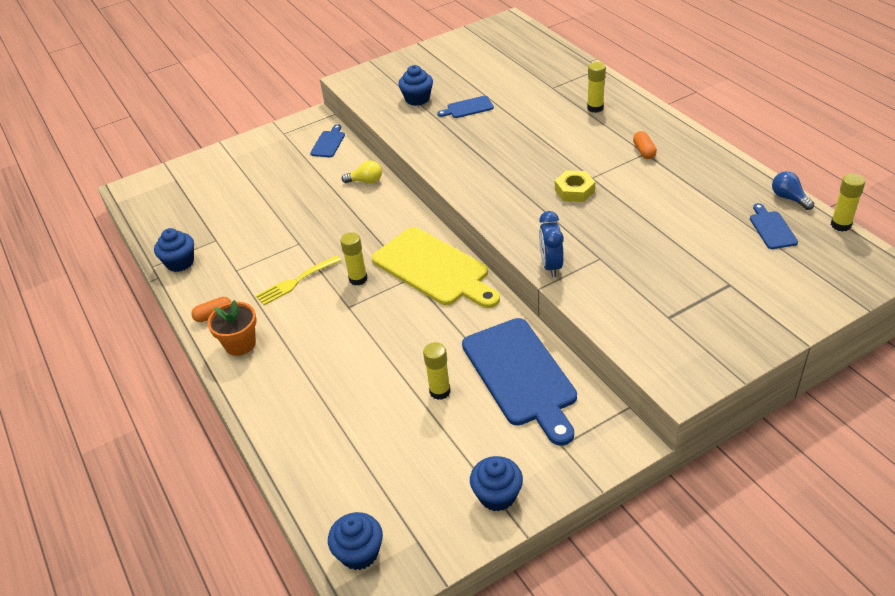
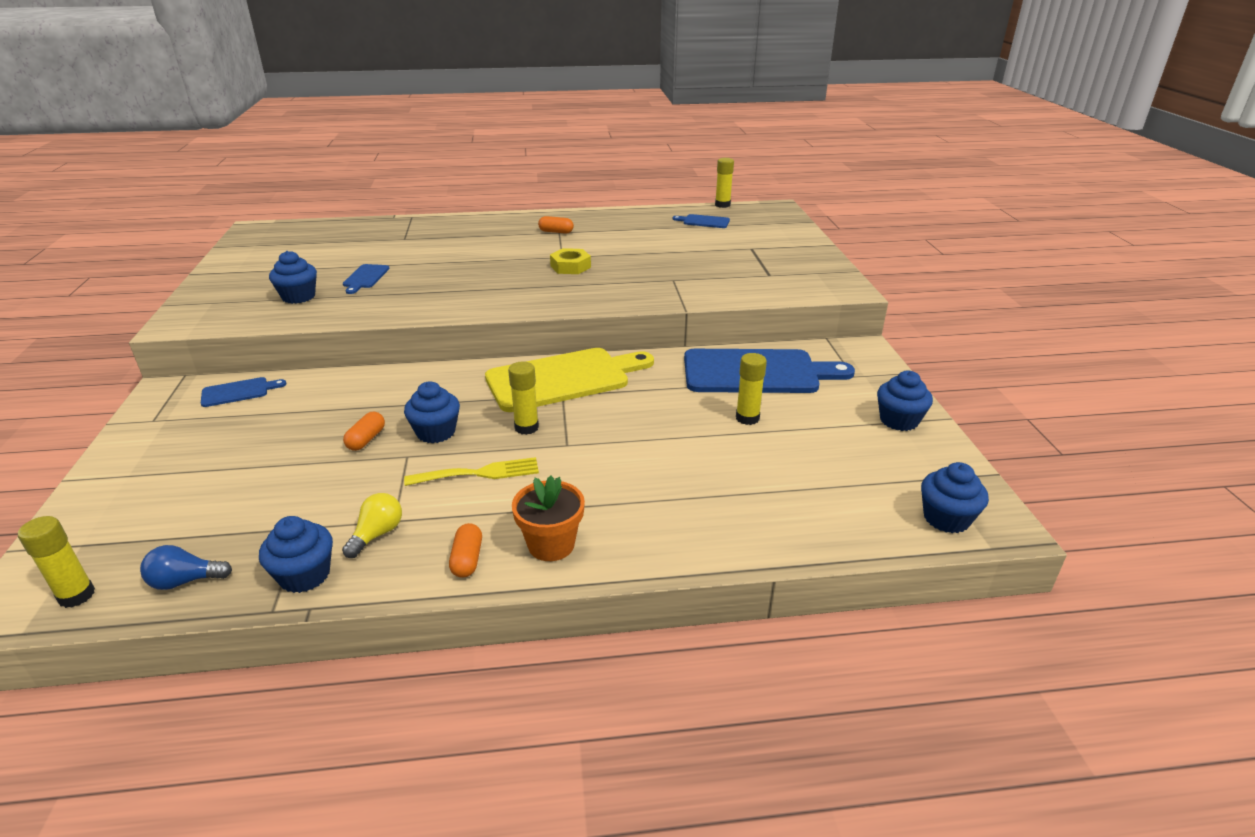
camera: 70 degrees left, 10 degrees down
yellow fork [256,255,341,305] -> yellow fork turned 90 degrees counterclockwise [404,457,539,486]
blue cutting board [310,124,345,157] -> blue cutting board turned 120 degrees clockwise [201,377,287,407]
yellow light bulb [342,160,382,184] -> yellow light bulb moved to [342,493,402,558]
blue clock [539,211,564,277] -> none
yellow glue stick [587,62,606,113] -> yellow glue stick moved to [18,516,95,608]
blue light bulb [772,171,814,210] -> blue light bulb moved to [140,545,232,590]
none -> orange capsule [343,412,385,451]
none -> blue cupcake [404,381,460,443]

